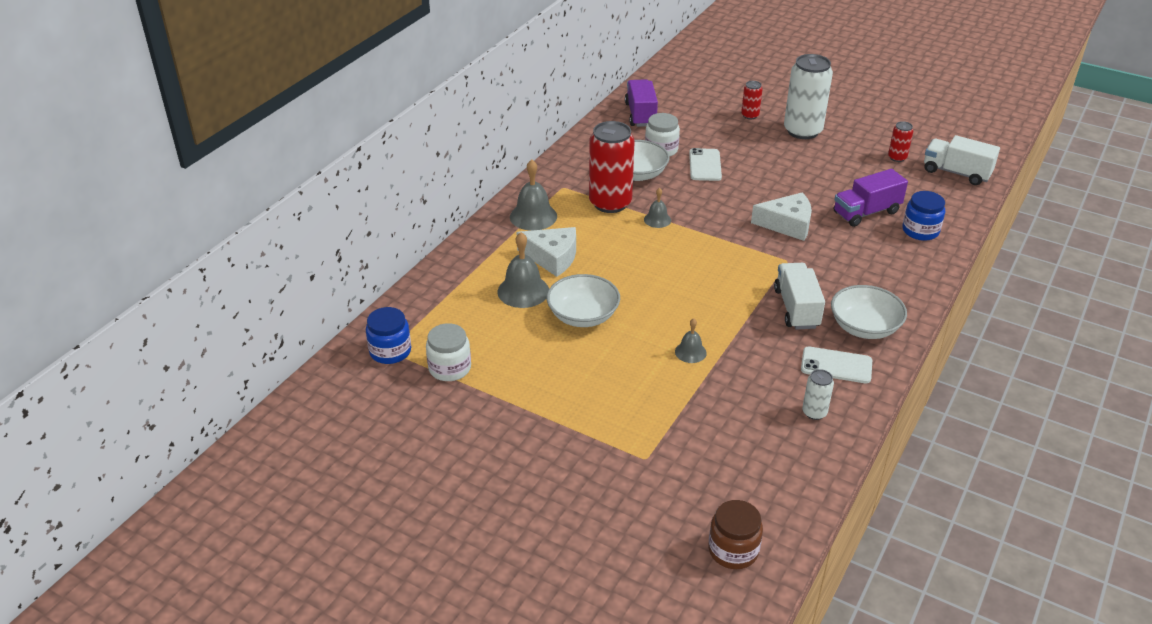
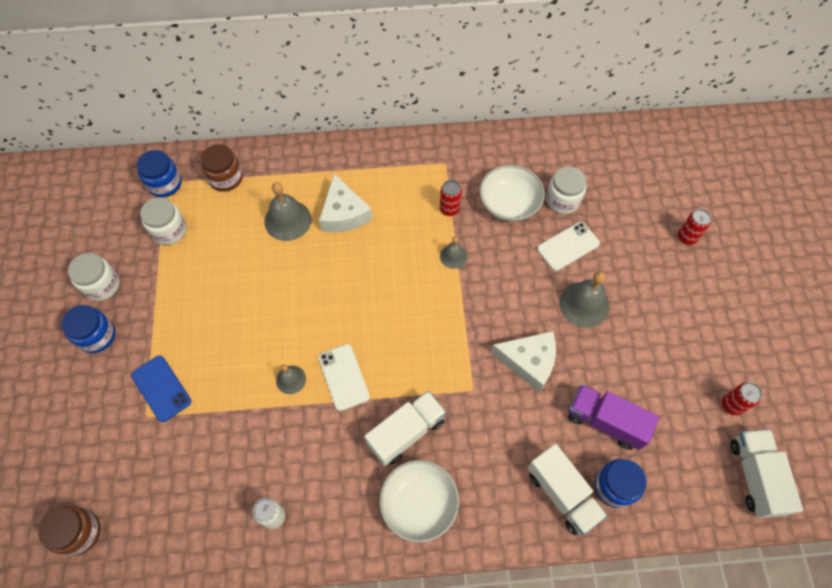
camera: 55 degrees right, 25 degrees up
grey bell [510,159,557,231] -> grey bell moved to [560,271,609,328]
white bowl [547,274,620,327] -> none
red can [589,121,635,213] -> red can [440,180,462,216], size x0.47
purple truck [625,79,658,127] -> none
white cheese [751,192,812,241] -> white cheese turned 45 degrees counterclockwise [491,331,556,392]
white can [784,54,833,139] -> none
white phone [801,346,872,383] -> white phone moved to [318,344,370,411]
none -> blue jar [62,305,115,353]
none -> white jar [68,253,120,301]
none -> blue phone [131,356,191,422]
none -> brown jar [201,144,243,192]
none -> white truck [527,444,607,535]

